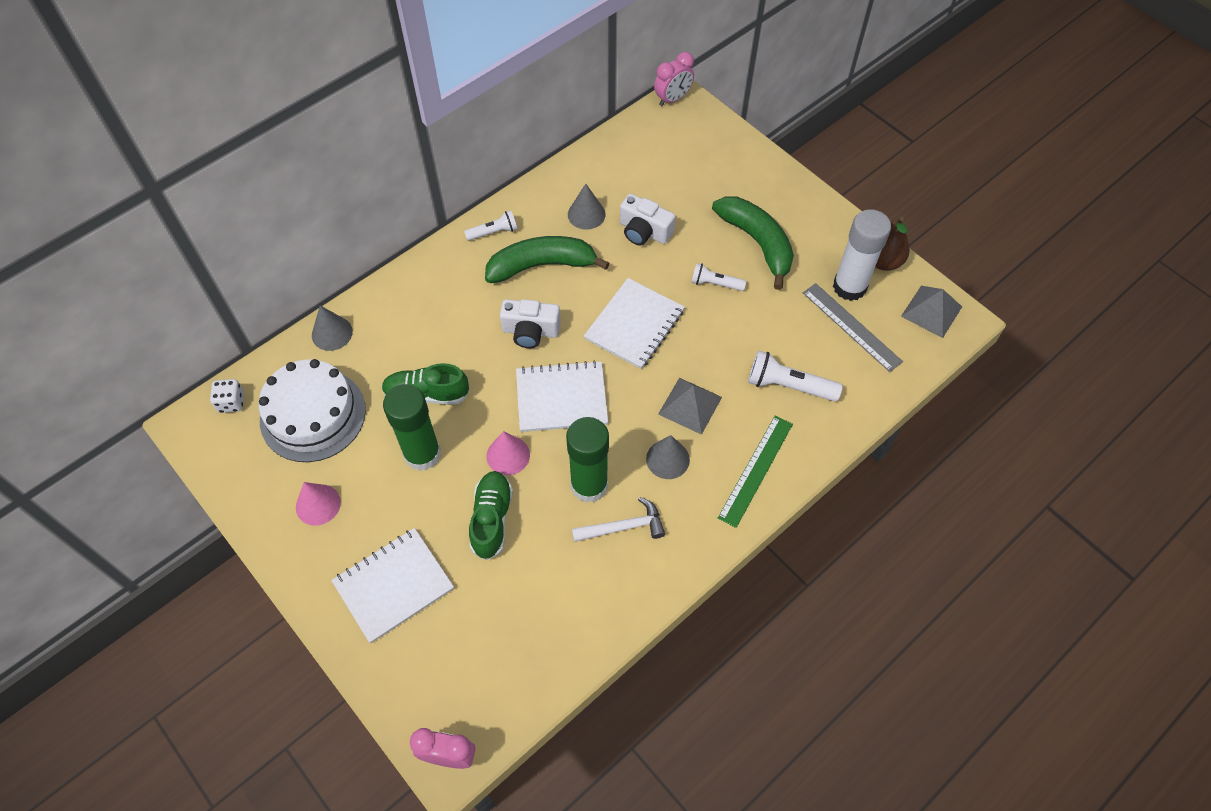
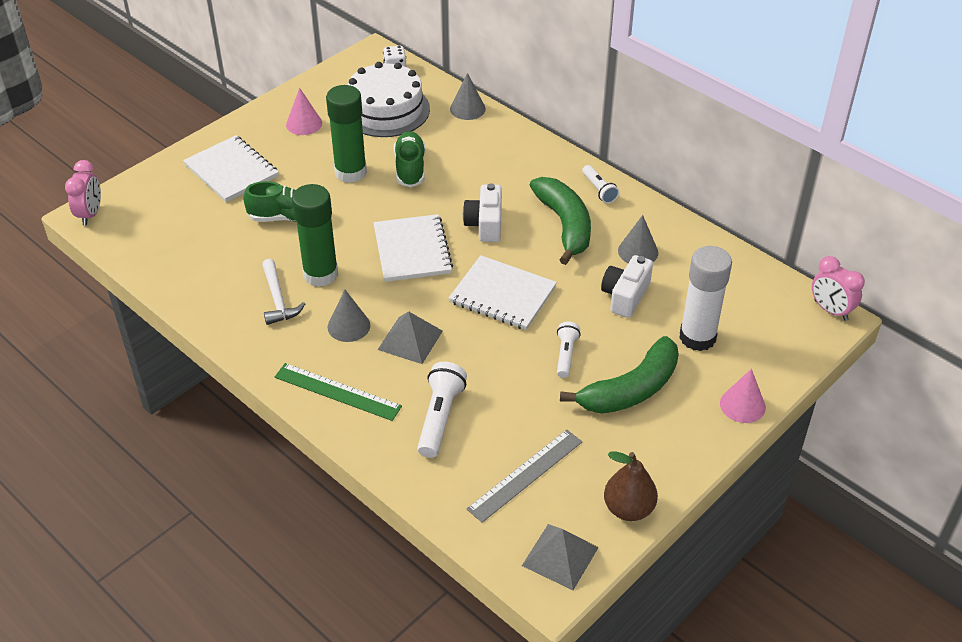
camera: 85 degrees right, 15 degrees down
pink cone [486,431,530,475] -> pink cone moved to [720,369,766,423]
white glue stick [833,209,891,301] -> white glue stick moved to [679,246,732,351]

